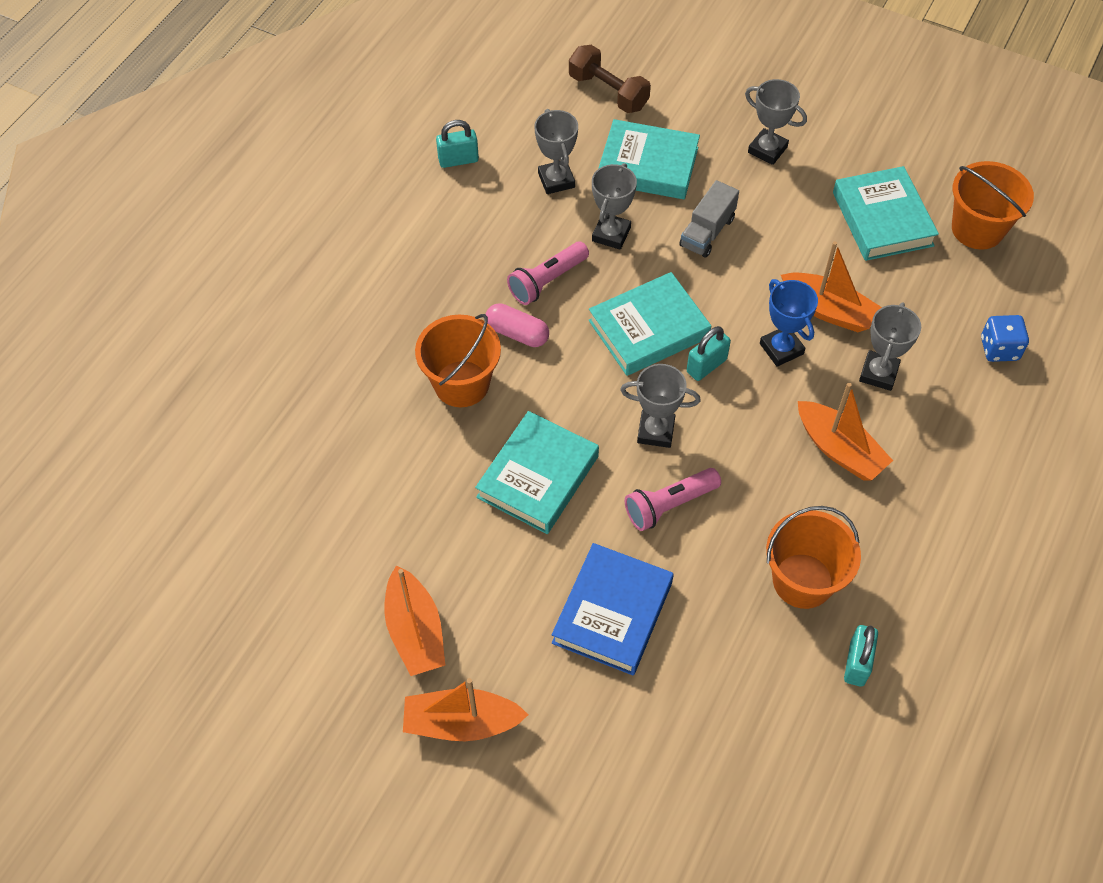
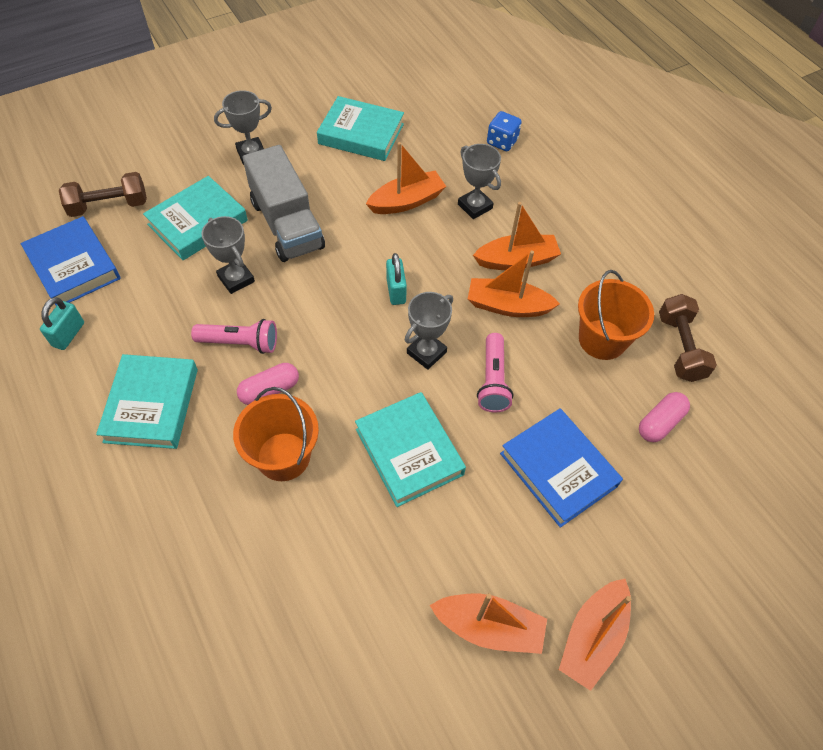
camera: 60 degrees left, 0 degrees up
pink flashlight [507,241,589,305] -> pink flashlight turned 75 degrees counterclockwise [191,319,277,354]
grey trophy [534,109,578,194] -> none
turquoise book [589,272,711,376] -> turquoise book moved to [96,354,198,449]
grey truck [679,180,739,258] -> grey truck [243,145,325,262], size x1.75
blue trophy [760,279,818,367] -> none
turquoise padlock [844,625,878,687] -> brown dumbbell [659,294,717,382]
orange bucket [952,161,1034,250] -> none
none -> blue book [21,216,121,306]
none -> orange boat [468,250,560,317]
none -> pink capsule [639,392,690,442]

